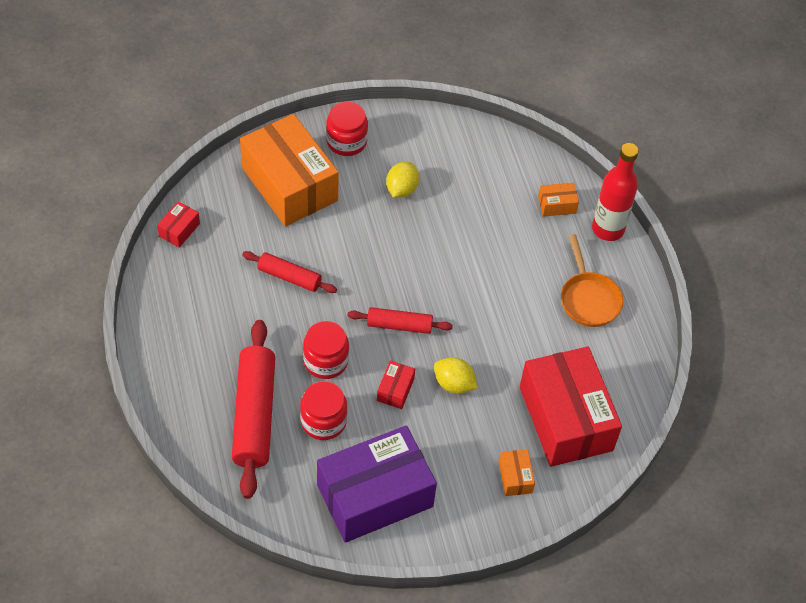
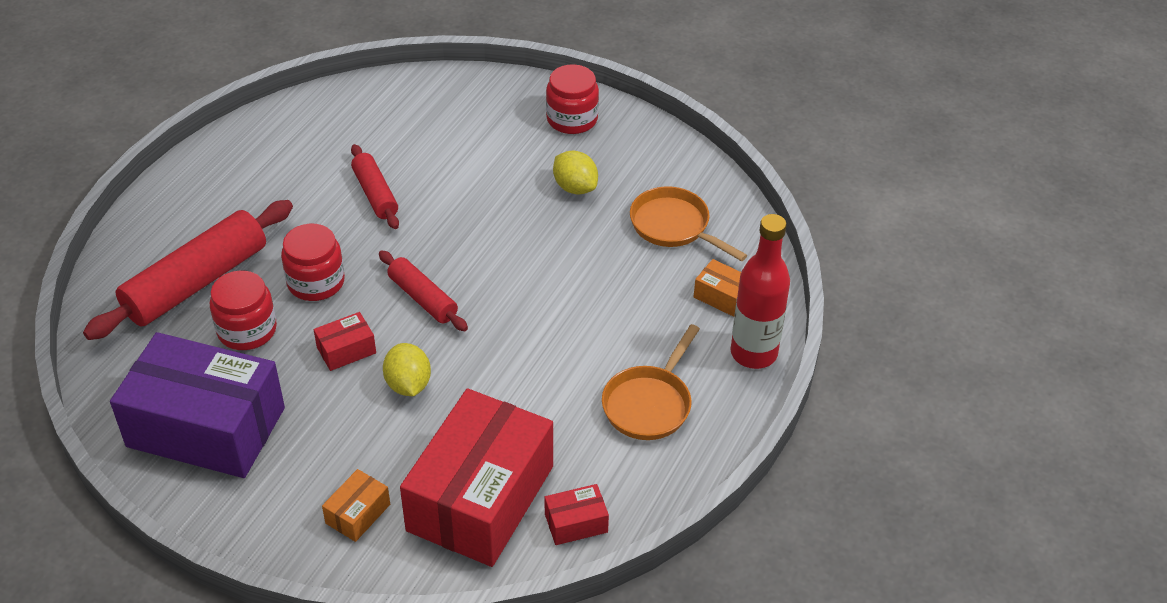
camera: 45 degrees right, 10 degrees down
red box [157,201,200,248] -> red box moved to [545,484,609,545]
orange box [240,114,339,226] -> none
yellow lemon [386,162,419,198] -> yellow lemon turned 75 degrees clockwise [553,151,598,195]
none -> orange pan [630,187,748,261]

